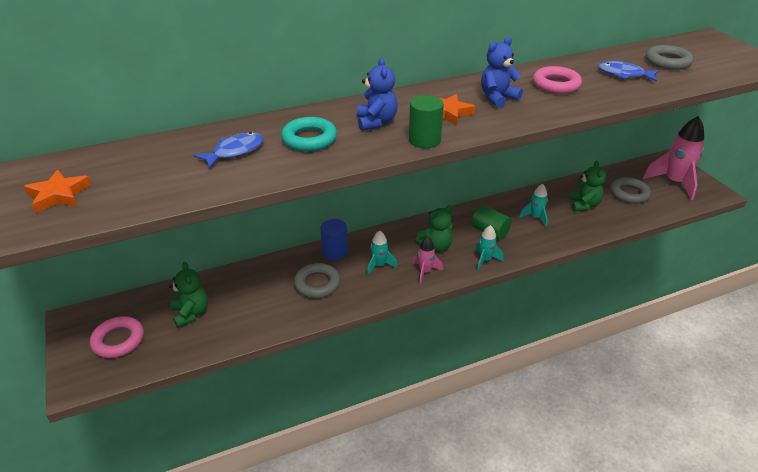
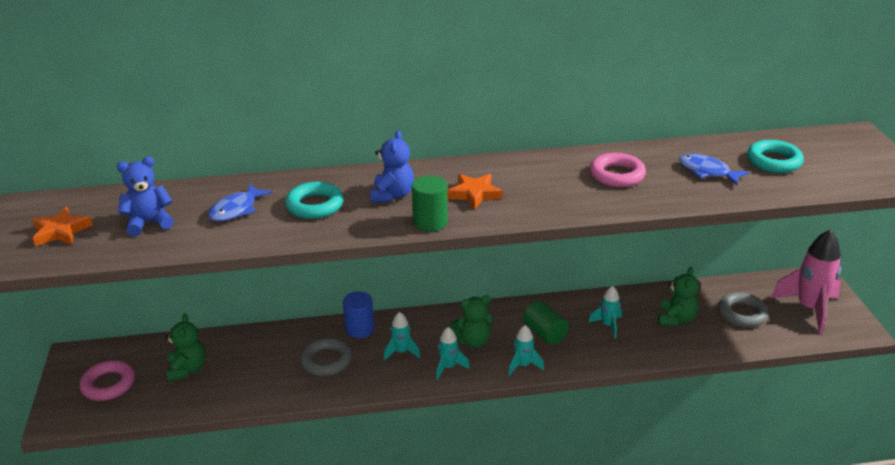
camera: 15 degrees right, 5 degrees down
blue fish [193,132,264,169] -> blue fish turned 150 degrees clockwise [208,184,272,222]
pink rocket [412,237,443,284] -> turquoise rocket [436,327,470,380]
blue teddy bear [481,37,523,108] -> blue teddy bear moved to [116,156,174,236]
grey ring [646,45,694,70] -> turquoise ring [747,140,804,173]

